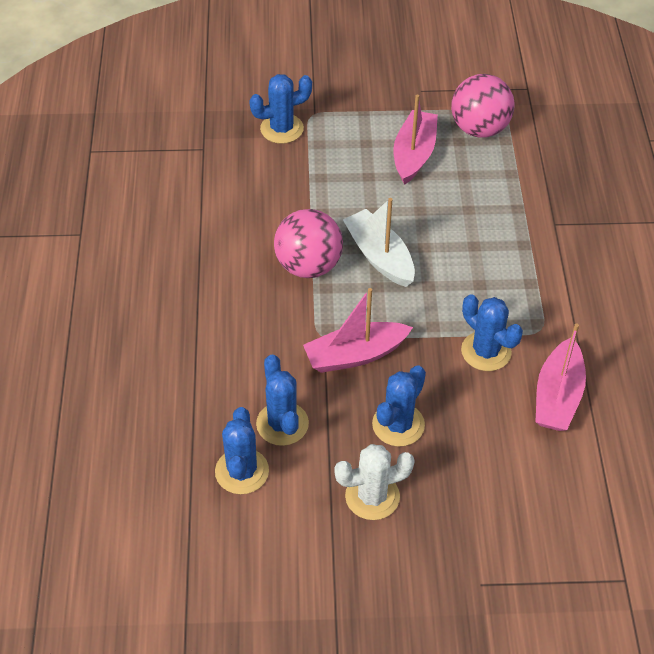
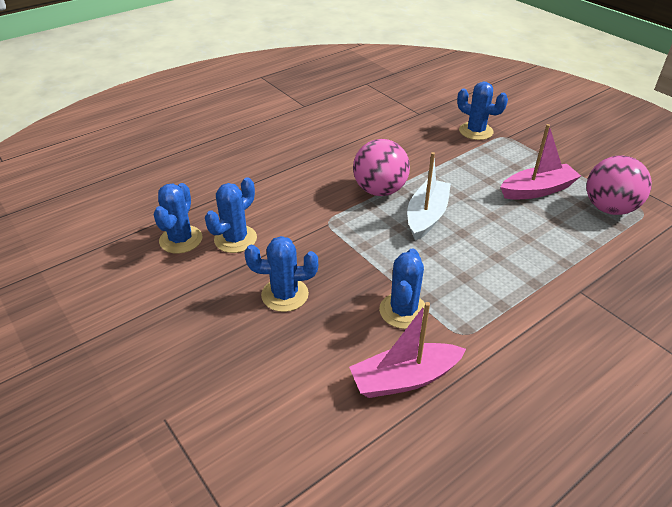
camera: 55 degrees right, 10 degrees down
blue cactus [215,407,269,494] -> blue cactus turned 45 degrees counterclockwise [154,183,203,254]
pink boat [303,288,413,373] -> none
white cactus [334,444,415,520] -> none

